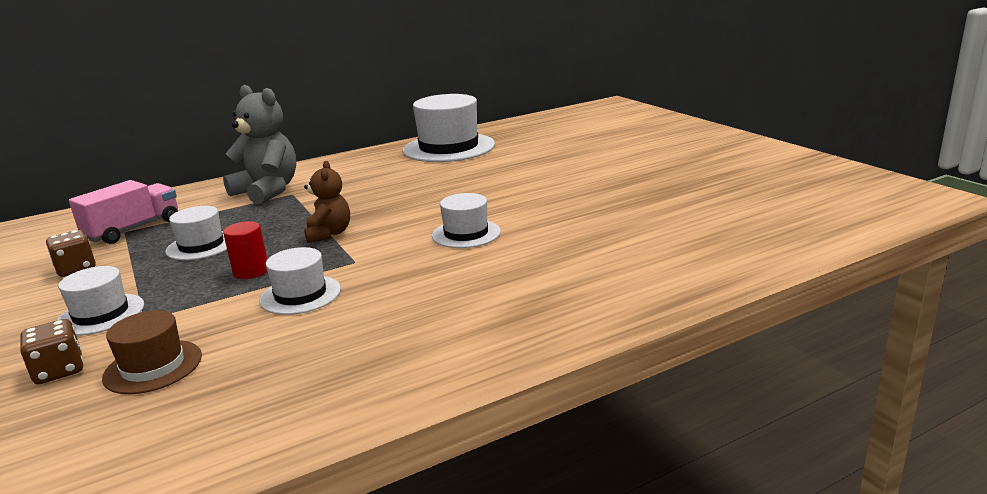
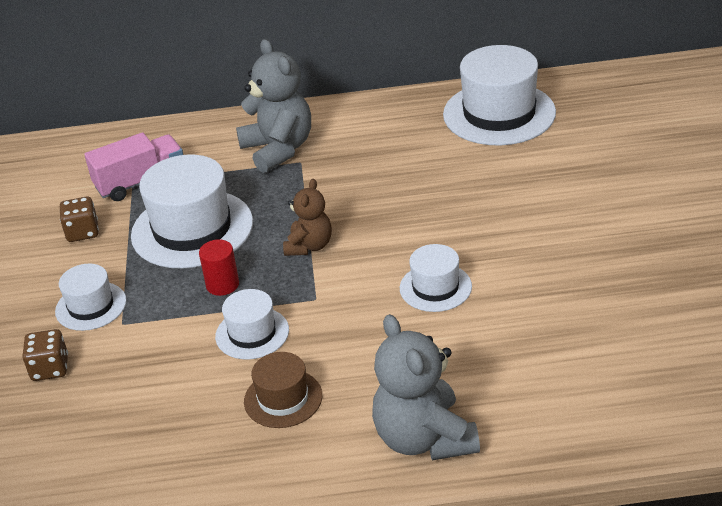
camera: 25 degrees right, 15 degrees up
brown hat [102,310,202,394] -> brown hat moved to [244,352,322,428]
white hat [165,206,227,260] -> white hat [131,155,253,269], size x1.84
none -> grey teddy bear [372,314,480,460]

